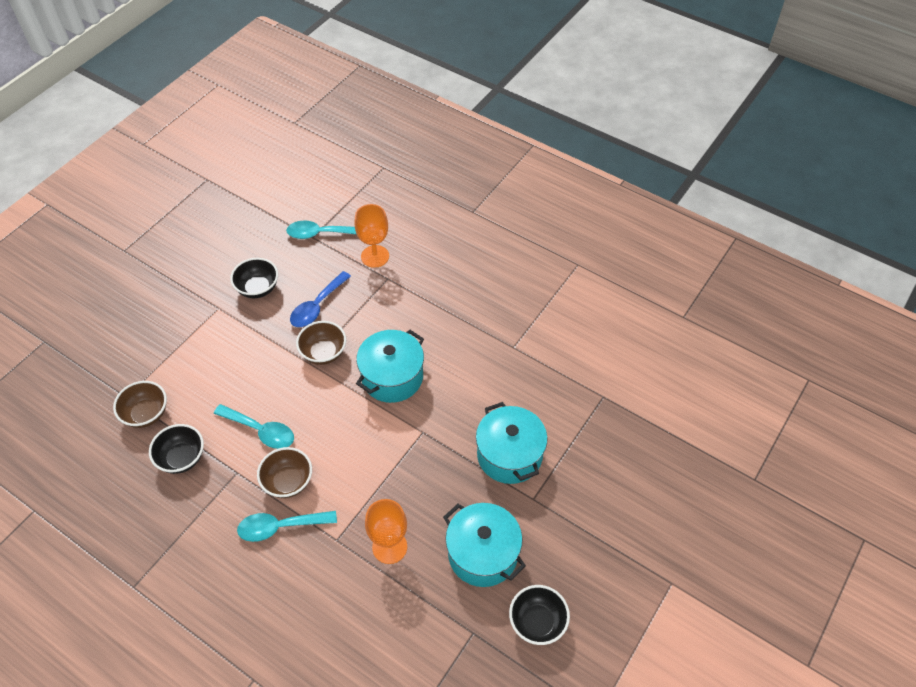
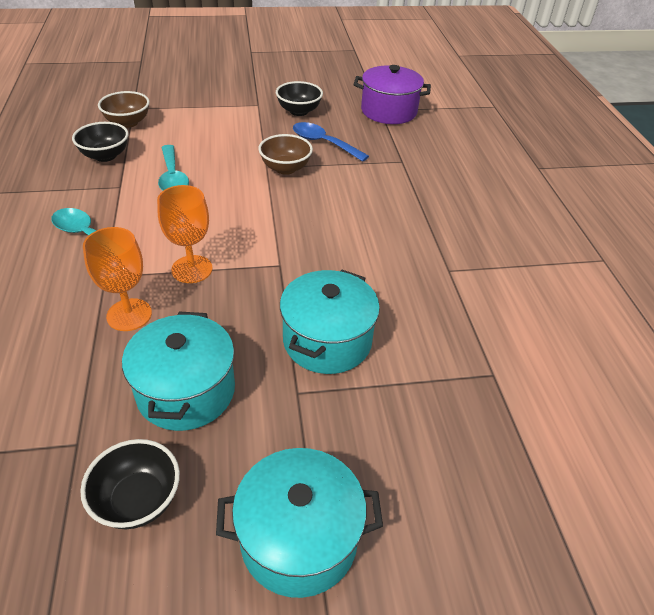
camera: 45 degrees right, 10 degrees down
brown bowl [257,447,312,498] -> none
turquoise spoon [286,221,357,239] -> purple pot [354,65,431,124]
blue spoon [290,271,351,327] -> blue spoon turned 45 degrees clockwise [293,122,369,162]
orange goblet [354,204,389,268] -> orange goblet moved to [157,185,213,283]
turquoise pot [356,330,424,403] -> turquoise pot moved to [216,448,383,598]

